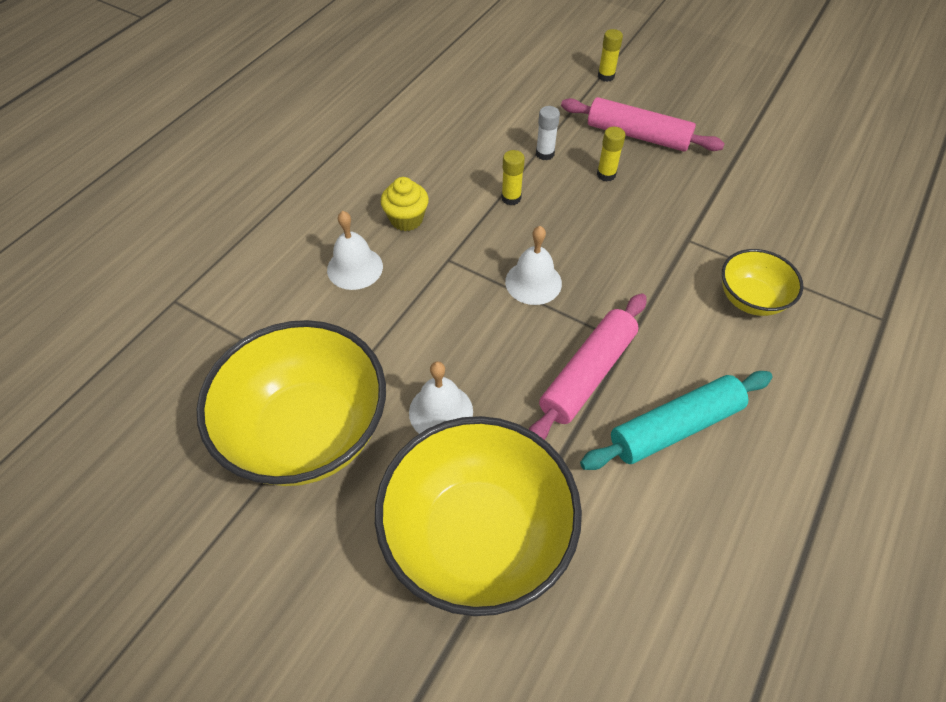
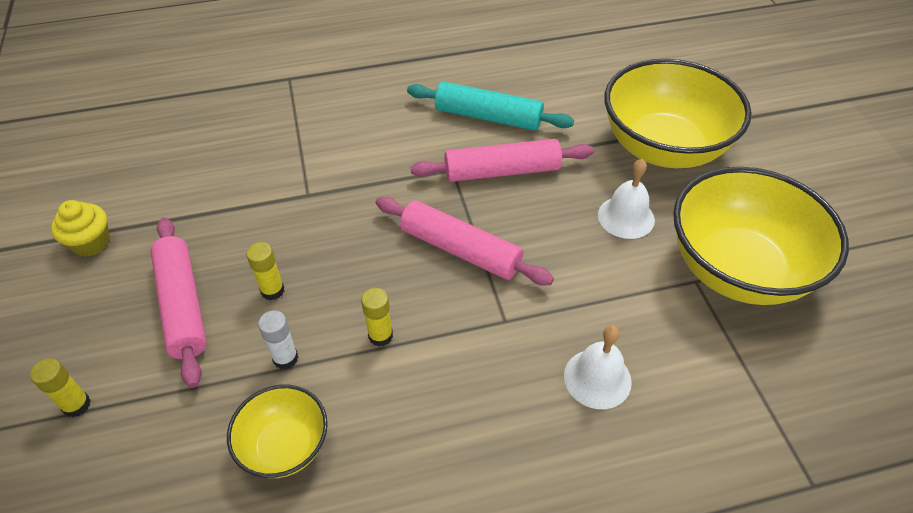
camera: 135 degrees left, 5 degrees down
yellow cupcake [381,177,429,231] -> yellow cupcake moved to [51,200,110,257]
white bell [505,226,562,305] -> pink rolling pin [375,197,554,285]
yellow bowl [722,249,804,316] -> yellow bowl moved to [227,385,328,478]

